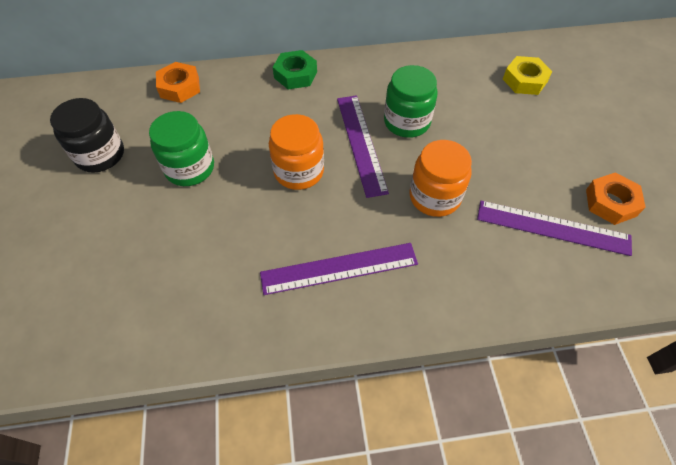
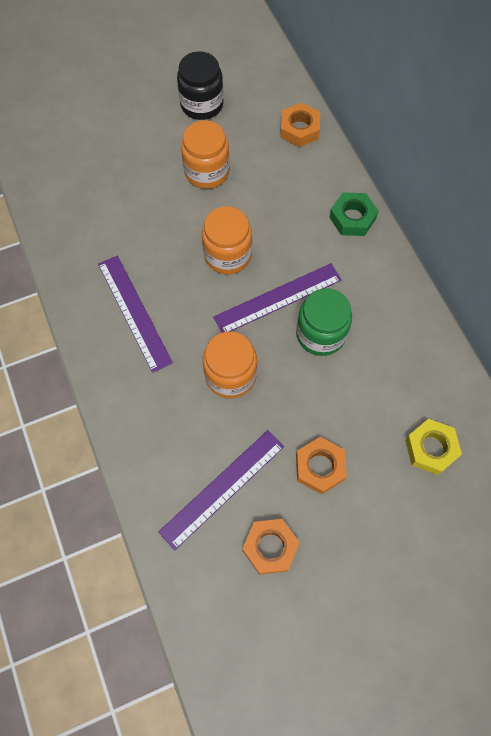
camera: 75 degrees right, 10 degrees up
green jar [149,111,214,186] -> orange jar [181,120,230,189]
purple ruler [477,200,632,256] -> purple ruler turned 45 degrees clockwise [158,430,284,551]
none -> orange nut [296,437,347,494]

